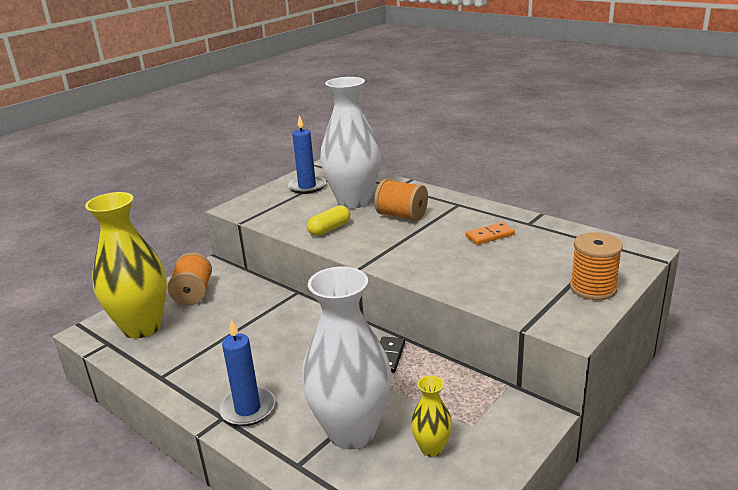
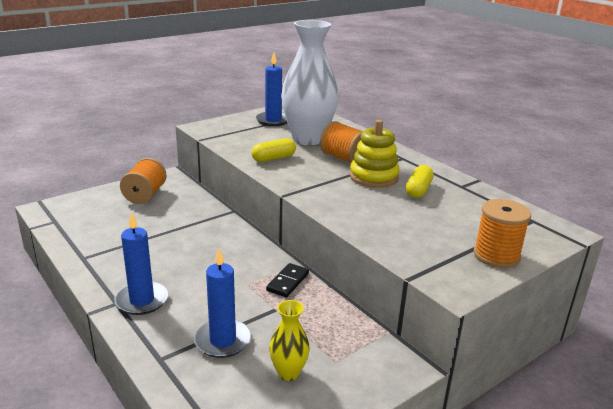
camera: 10 degrees right, 0 degrees up
yellow vase [85,192,167,338] -> none
white vase [302,267,392,449] -> blue candle [194,248,251,358]
orange domino [466,222,515,245] -> yellow capsule [406,165,434,198]
none -> yellow stacking toy [350,120,400,188]

